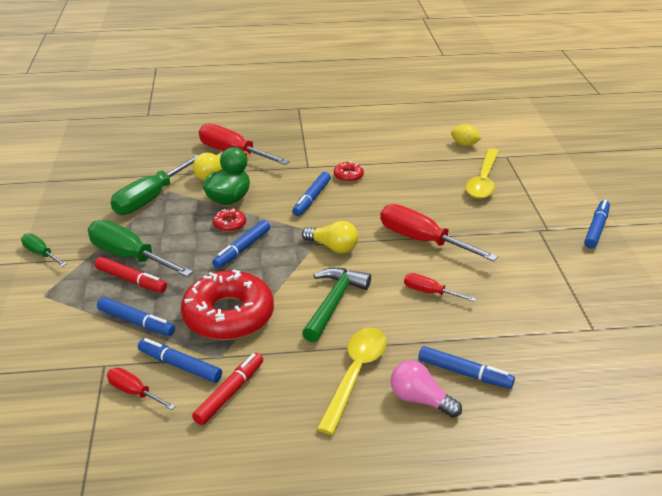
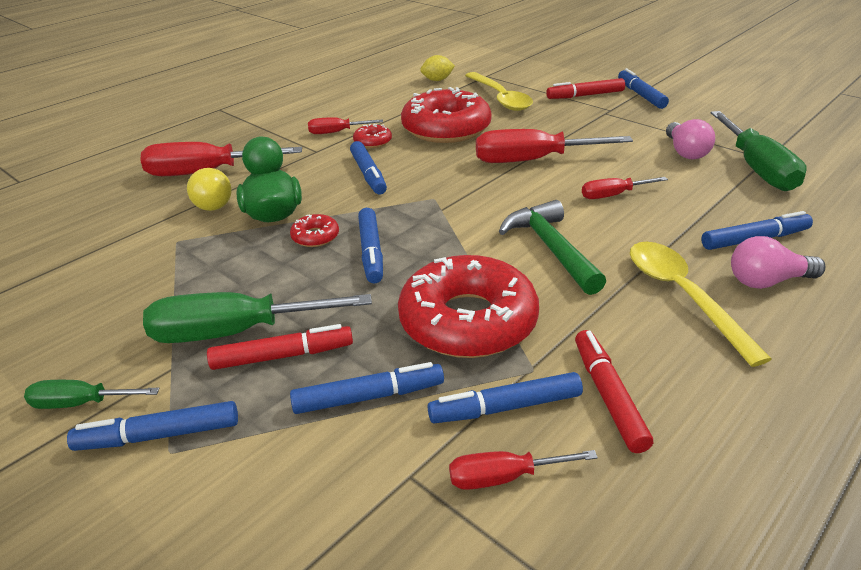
camera: 40 degrees left, 0 degrees up
green screwdriver [111,155,199,215] -> green screwdriver moved to [711,111,807,191]
yellow light bulb [302,221,358,253] -> none
none -> blue marker [67,401,238,451]
none -> red screwdriver [308,117,383,134]
none -> red donut [401,87,492,143]
none -> red marker [546,78,625,99]
none -> pink light bulb [666,119,715,159]

